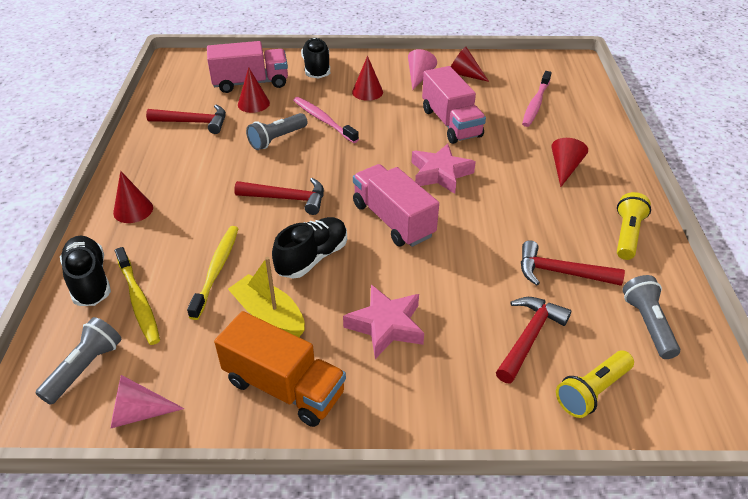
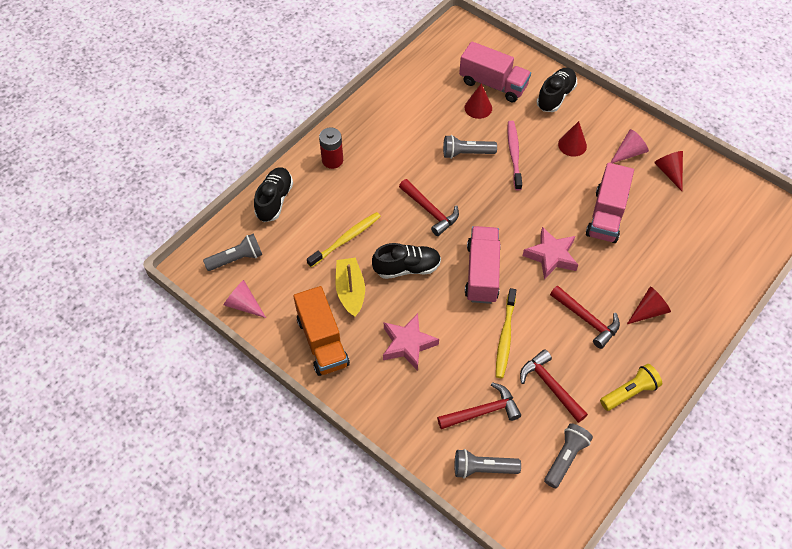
camera: 40 degrees right, 15 degrees up
red cone [113,171,153,223] -> red battery [319,128,343,169]
yellow toothbrush [115,247,160,345] -> yellow toothbrush moved to [496,288,516,378]
red hammer [146,105,226,134] -> red hammer moved to [550,286,620,349]
pink toothbrush [522,71,552,127] -> none
yellow flashlight [556,351,634,418] -> grey flashlight [455,449,521,479]

